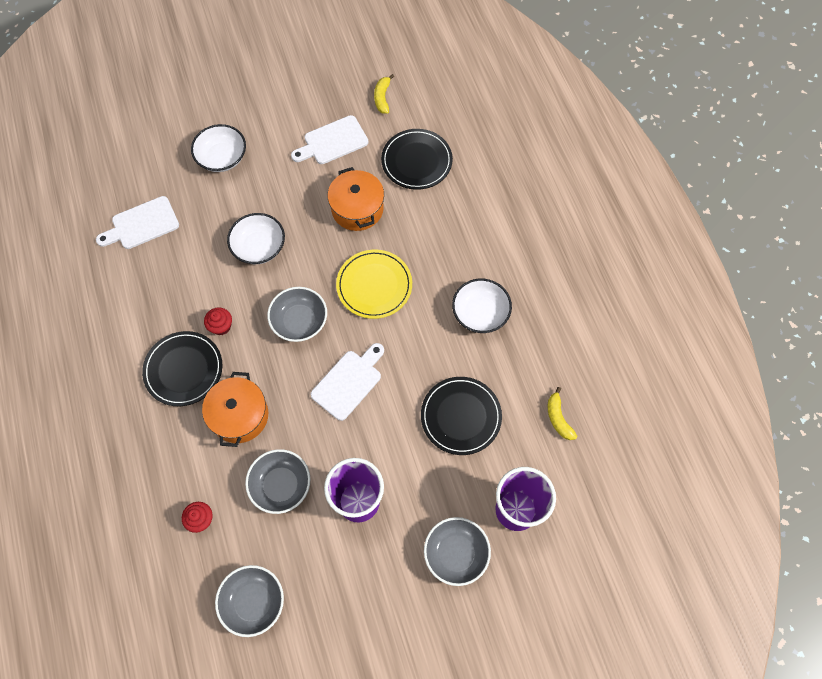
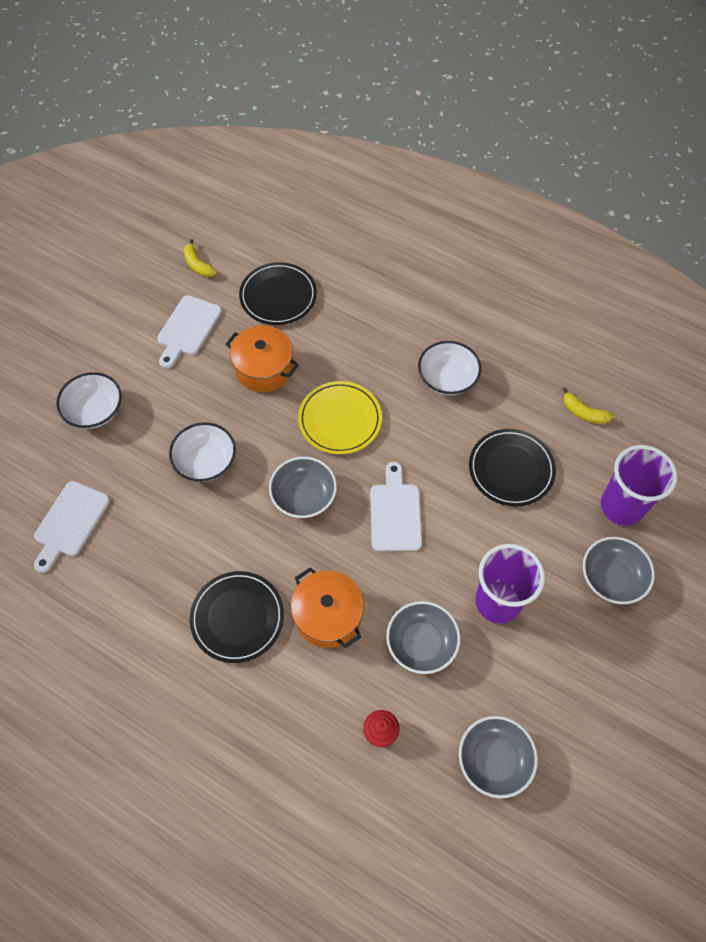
camera: 40 degrees left, 5 degrees down
red cupcake [204,308,232,335] -> none

